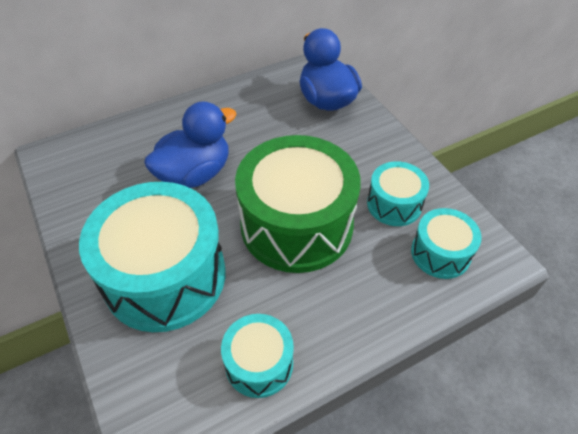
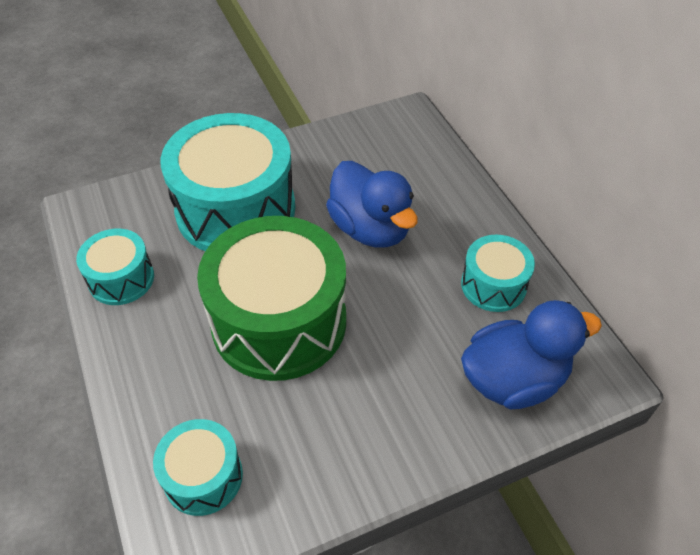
camera: 95 degrees right, 0 degrees up
turquoise drum [367,161,429,226] -> turquoise drum moved to [461,235,535,312]

